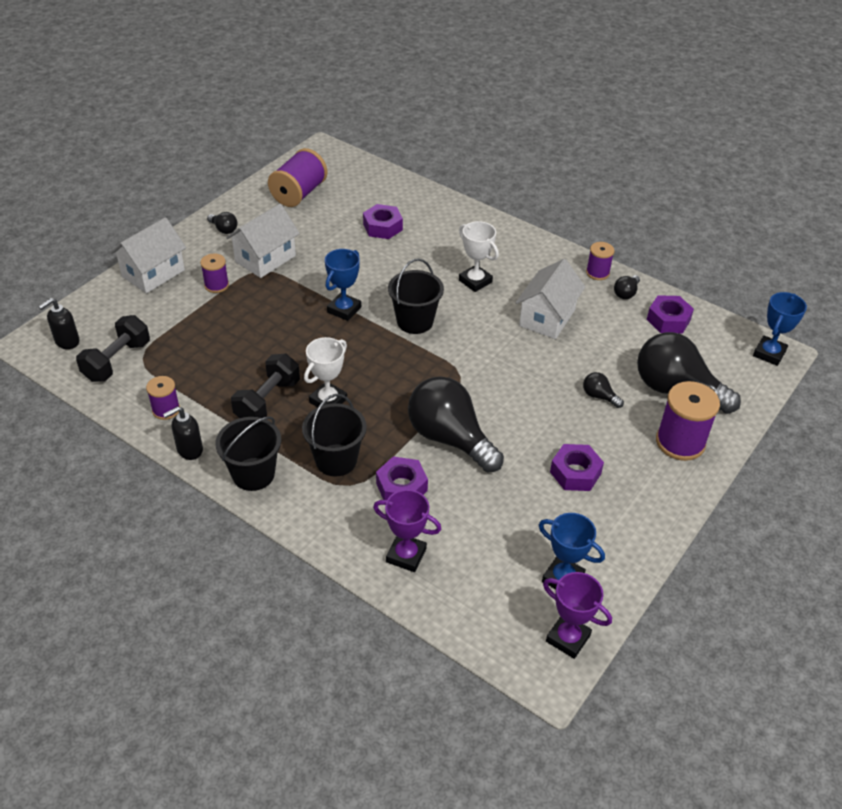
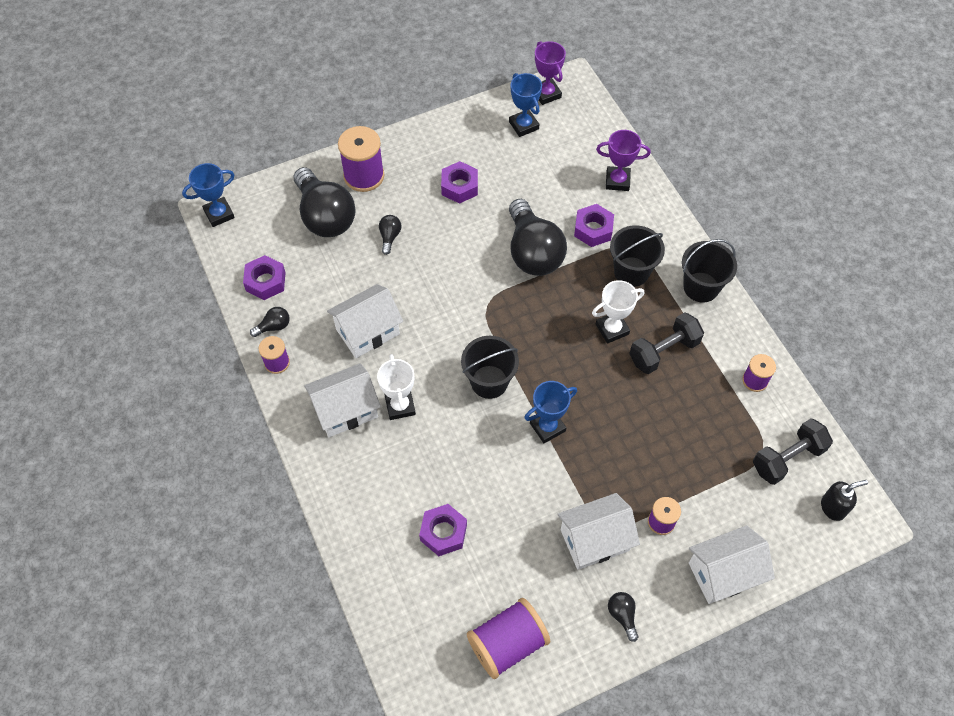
camera: 150 degrees left, 15 degrees up
black soap dispenser [163,406,203,460] -> none
purple trophy [373,489,441,572] -> purple trophy turned 45 degrees counterclockwise [596,130,651,191]
black light bulb [583,372,624,408] -> black light bulb turned 150 degrees counterclockwise [379,215,402,255]
none -> white house [304,363,381,437]

